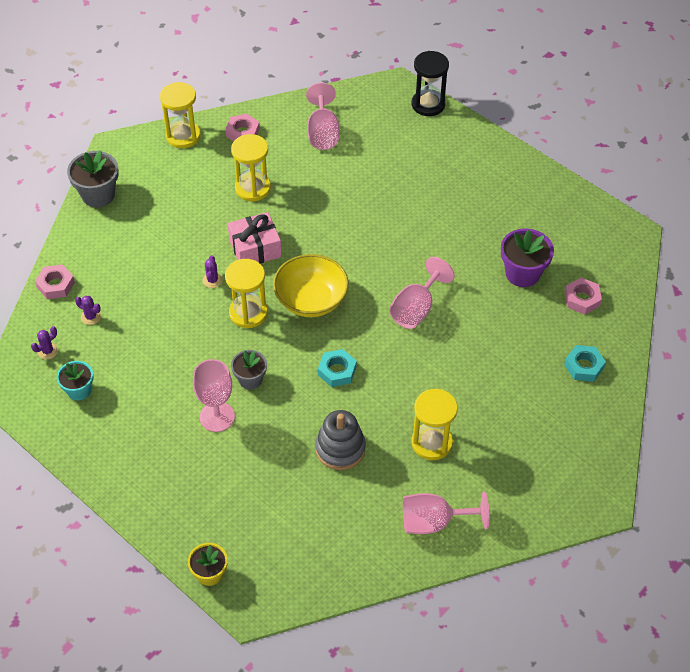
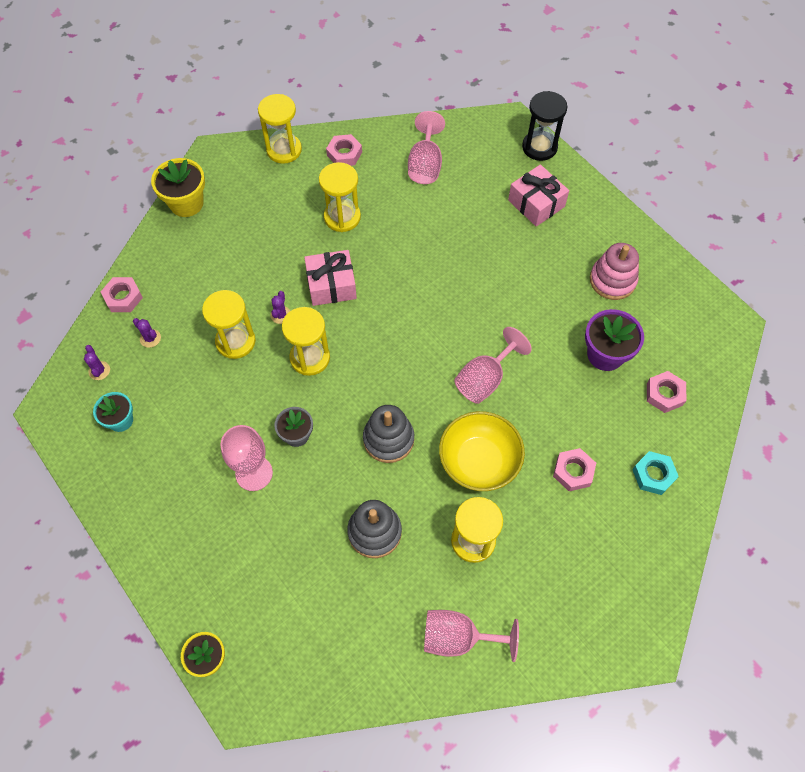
camera: 10 degrees right, 10 degrees up
purple cactus [31,326,58,360] -> purple cactus turned 75 degrees counterclockwise [84,345,110,380]
grey flower pot [67,150,119,207] -> yellow flower pot [151,158,205,217]
yellow bowl [273,254,349,317] -> yellow bowl moved to [439,411,525,491]
turquoise nut [318,349,357,387] -> grey stacking toy [363,405,414,463]
none -> yellow hourglass [202,290,256,359]
none -> pink gift [508,164,569,227]
none -> pink nut [553,448,596,491]
none -> pink stacking toy [590,243,639,300]

